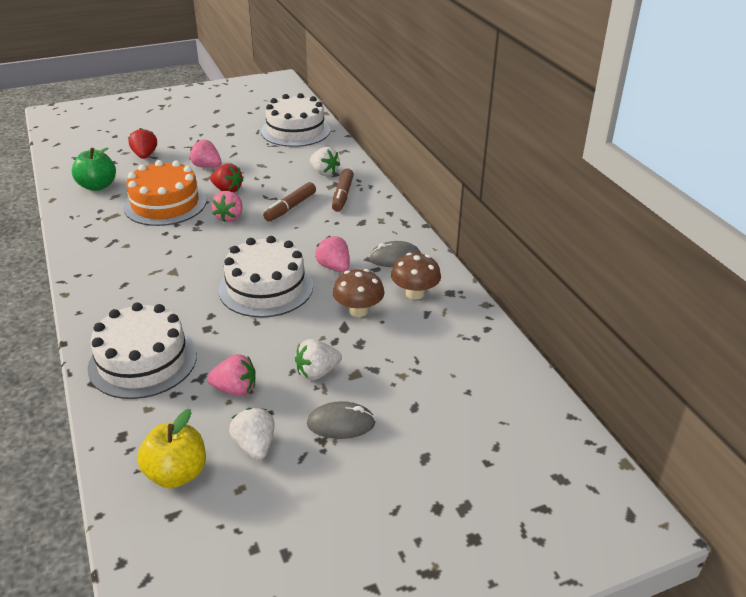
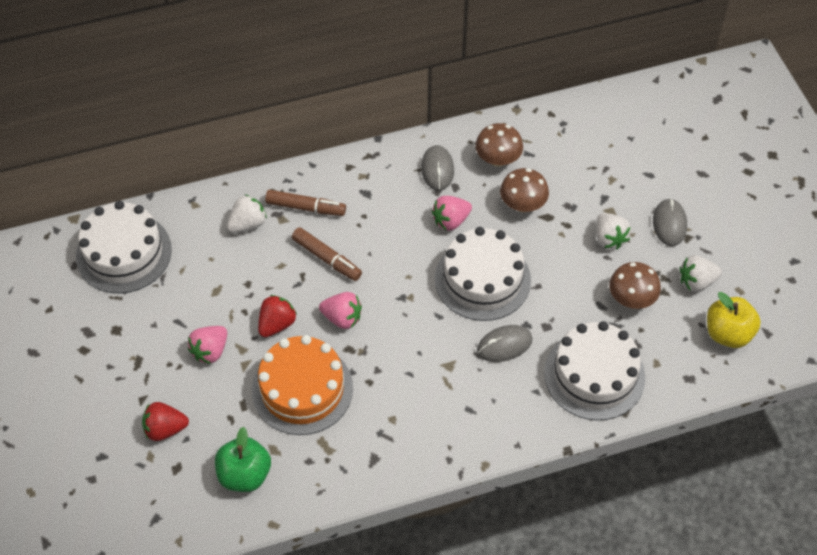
camera: 85 degrees left, 20 degrees up
pink strawberry [207,354,256,396] -> brown mushroom [609,262,661,309]
none -> grey mouse [477,325,533,362]

